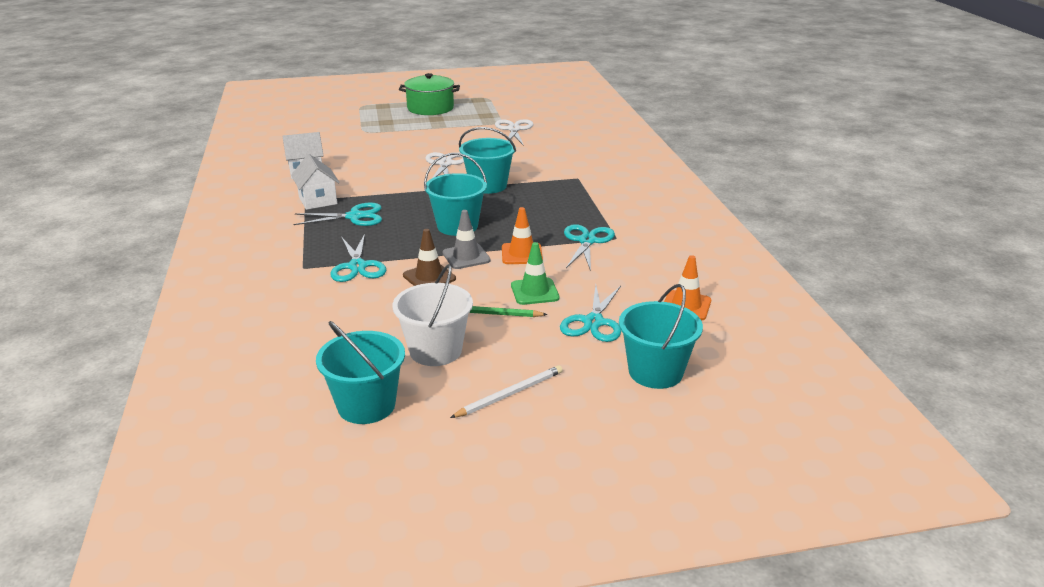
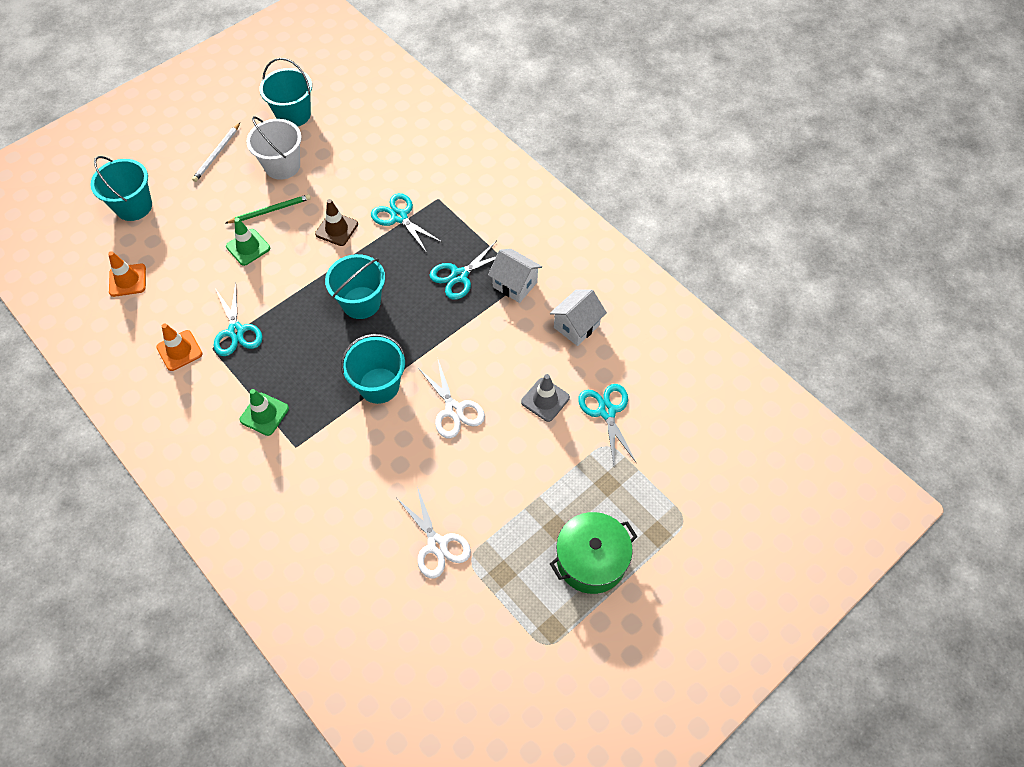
camera: 150 degrees right, 30 degrees up
grey traffic cone [443,210,491,269] -> grey traffic cone moved to [521,374,570,422]
orange traffic cone [502,207,543,264] -> orange traffic cone moved to [157,324,203,371]
turquoise scissors [560,285,621,342] -> turquoise scissors moved to [578,384,636,464]
none -> green traffic cone [240,389,289,436]

